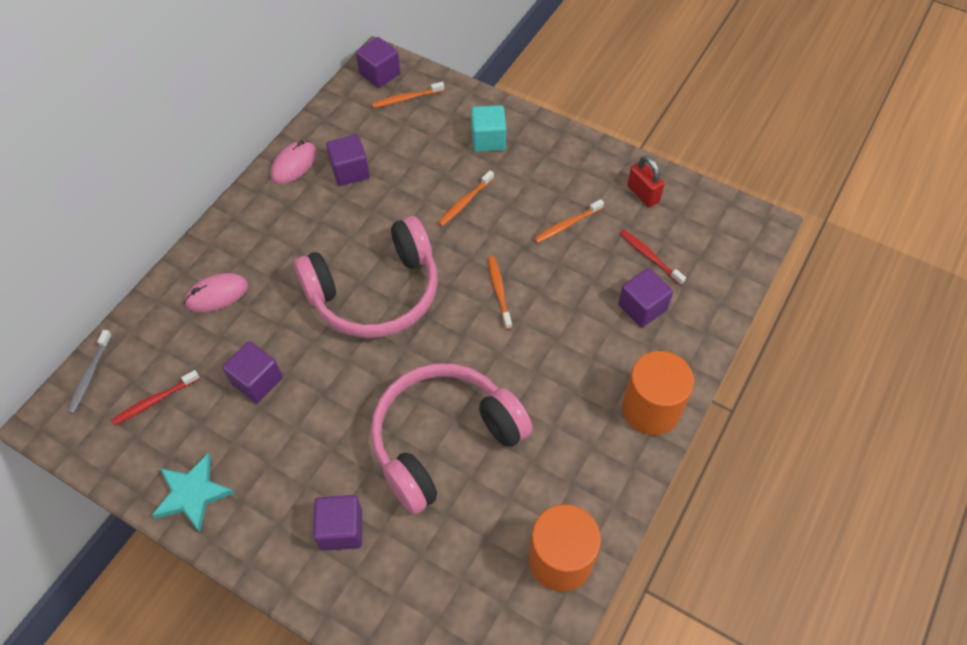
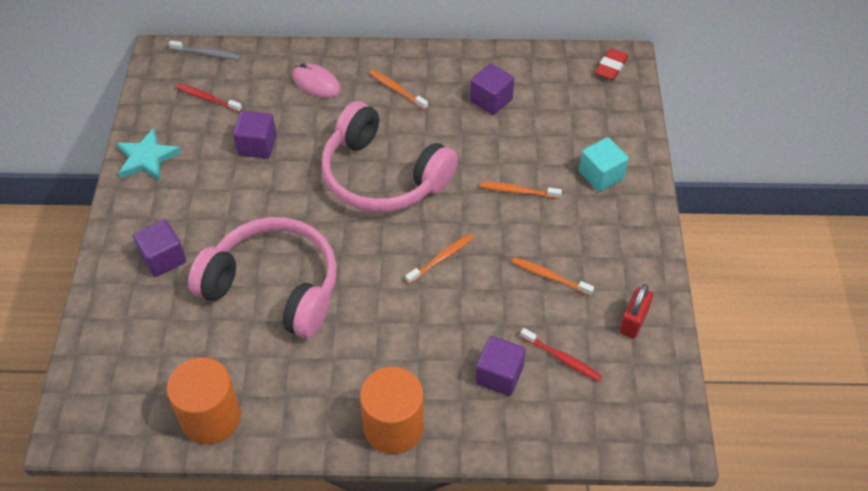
camera: 60 degrees right, 5 degrees down
grey toothbrush [67,330,112,413] -> grey toothbrush turned 150 degrees counterclockwise [169,40,241,60]
pink mouse [270,141,316,184] -> none
purple cube [356,37,400,88] -> red eraser [595,48,629,80]
orange toothbrush [372,82,444,108] -> orange toothbrush moved to [369,69,428,110]
red toothbrush [620,230,686,285] -> red toothbrush turned 105 degrees clockwise [520,328,602,381]

